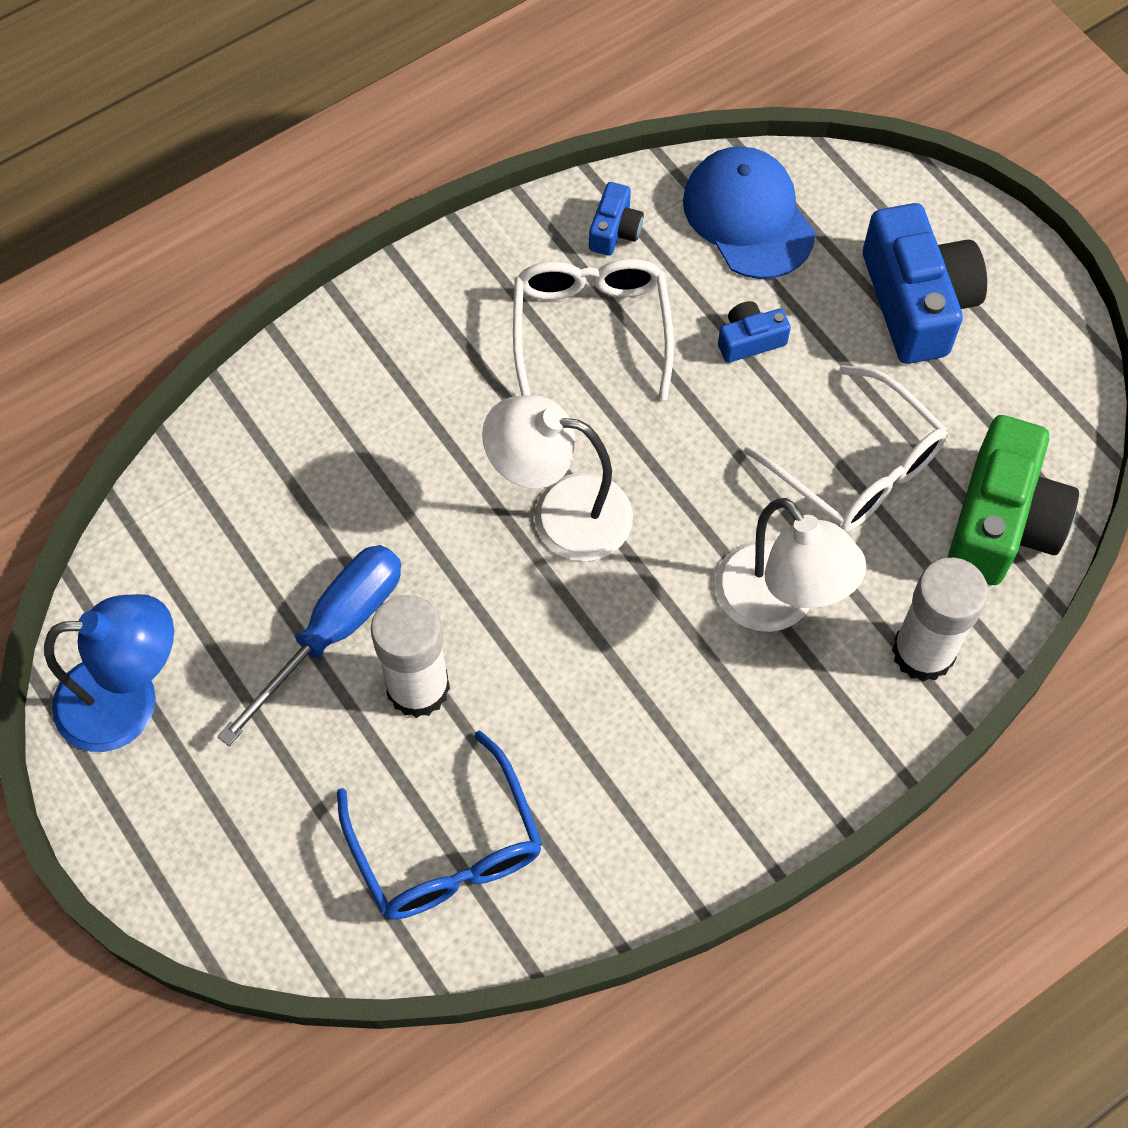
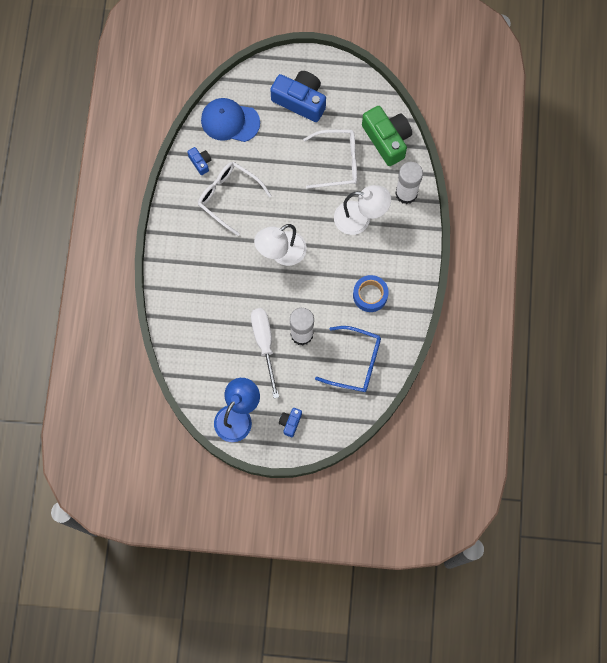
camera: 50 degrees left, 10 degrees up
blue screwdriver [217,545,401,746] -> white screwdriver [251,308,279,399]
blue camera [718,301,791,363] -> blue camera moved to [279,408,302,437]
none -> blue tape [353,275,389,312]

